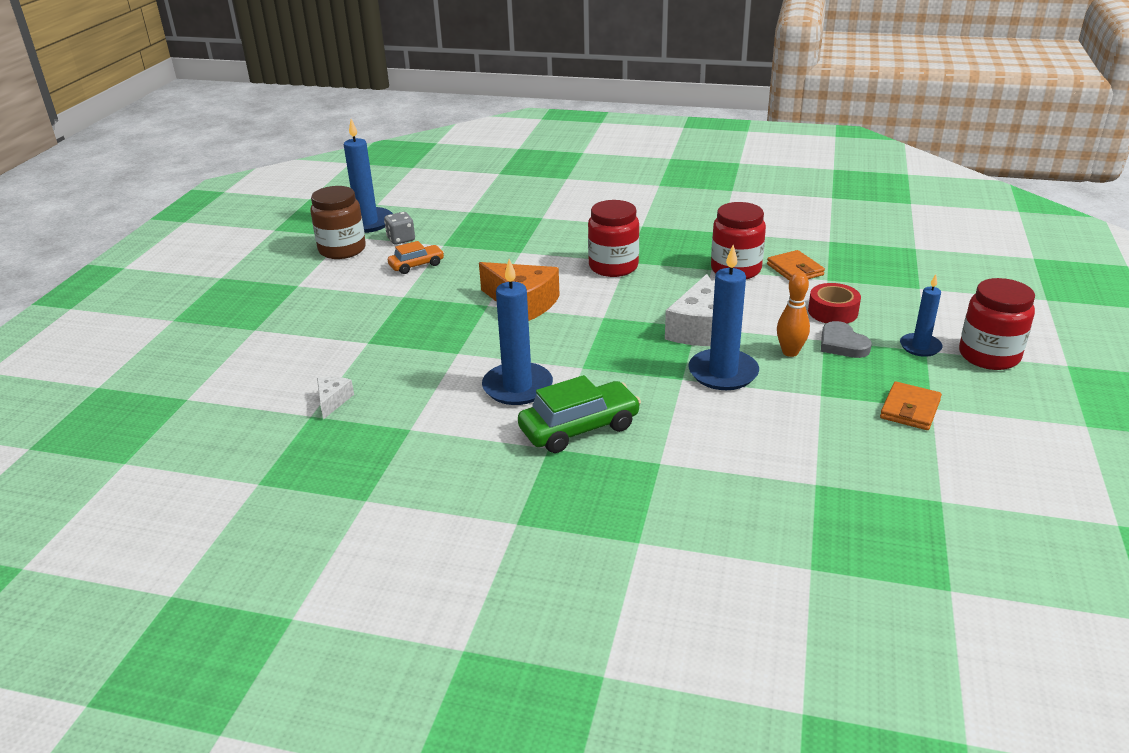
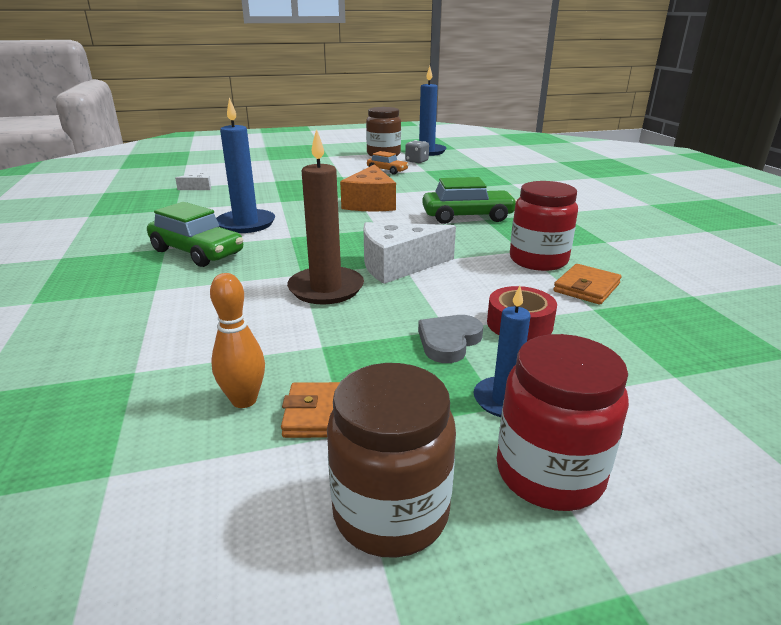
camera: 60 degrees right, 5 degrees down
red jar [588,200,639,277] -> green car [422,177,517,224]
blue candle [688,245,759,390] -> brown candle [287,129,364,305]
orange bowling pin [777,272,810,357] -> orange bowling pin moved to [210,273,265,408]
none -> brown jar [327,363,456,558]

